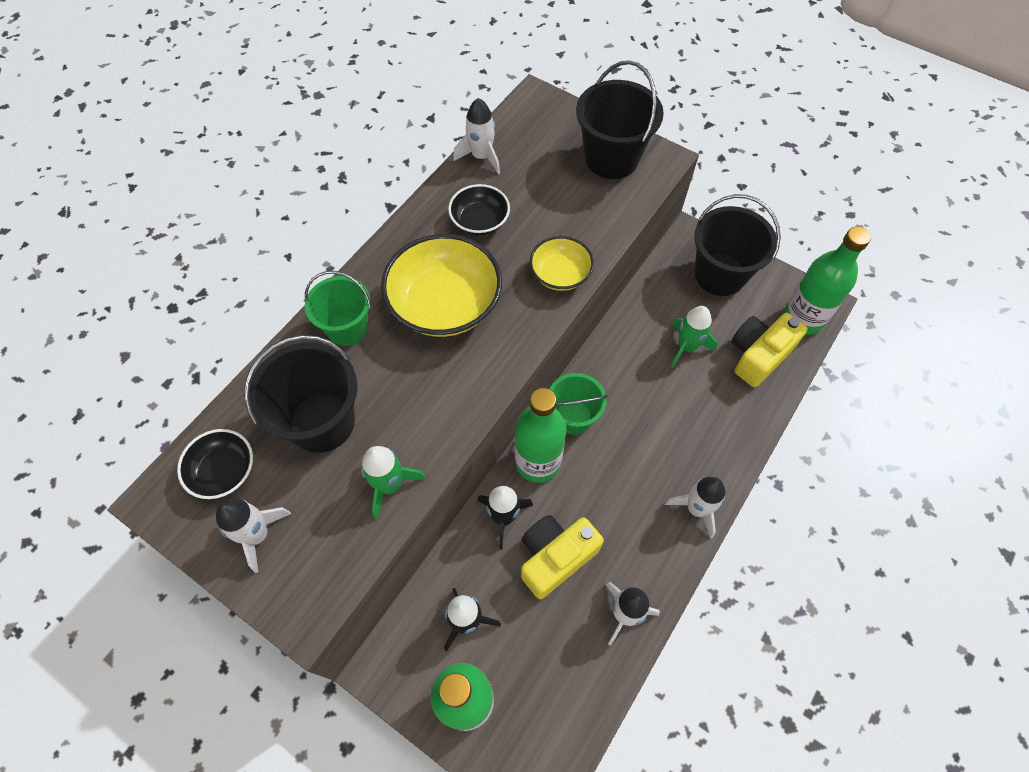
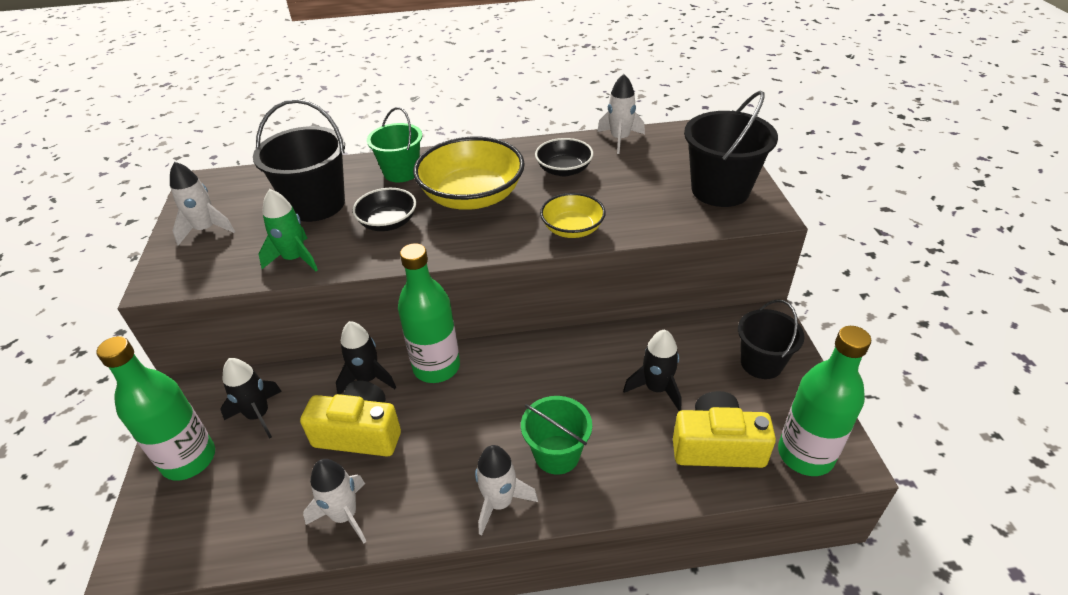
camera: 50 degrees right, 20 degrees down
black bowl [177,429,253,499] -> black bowl moved to [352,188,416,231]
green bucket [549,373,608,435] -> green bucket moved to [521,396,592,475]
green rocket [671,306,717,367] -> black rocket [623,330,682,411]
black bucket [694,194,781,296] -> black bucket [738,299,805,379], size x0.67

